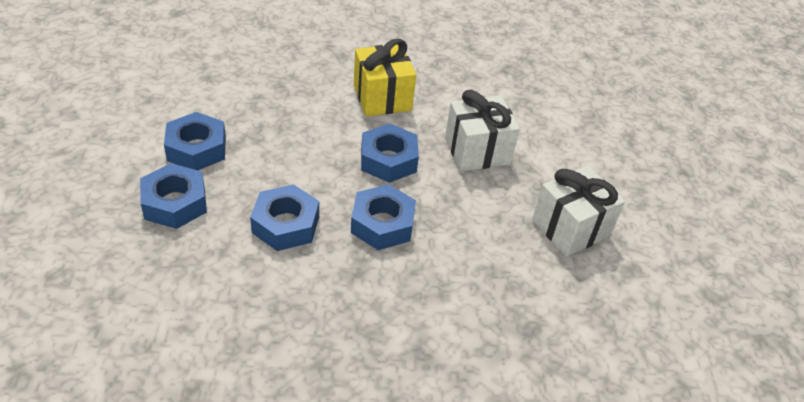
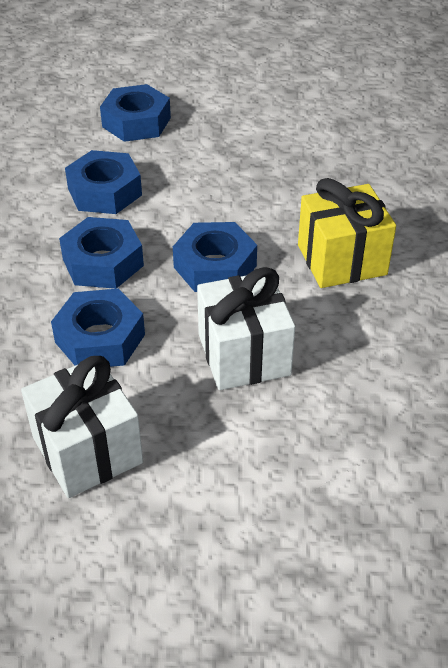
camera: 95 degrees right, 0 degrees up
blue nut [164,112,226,170] -> blue nut moved to [51,288,145,367]

